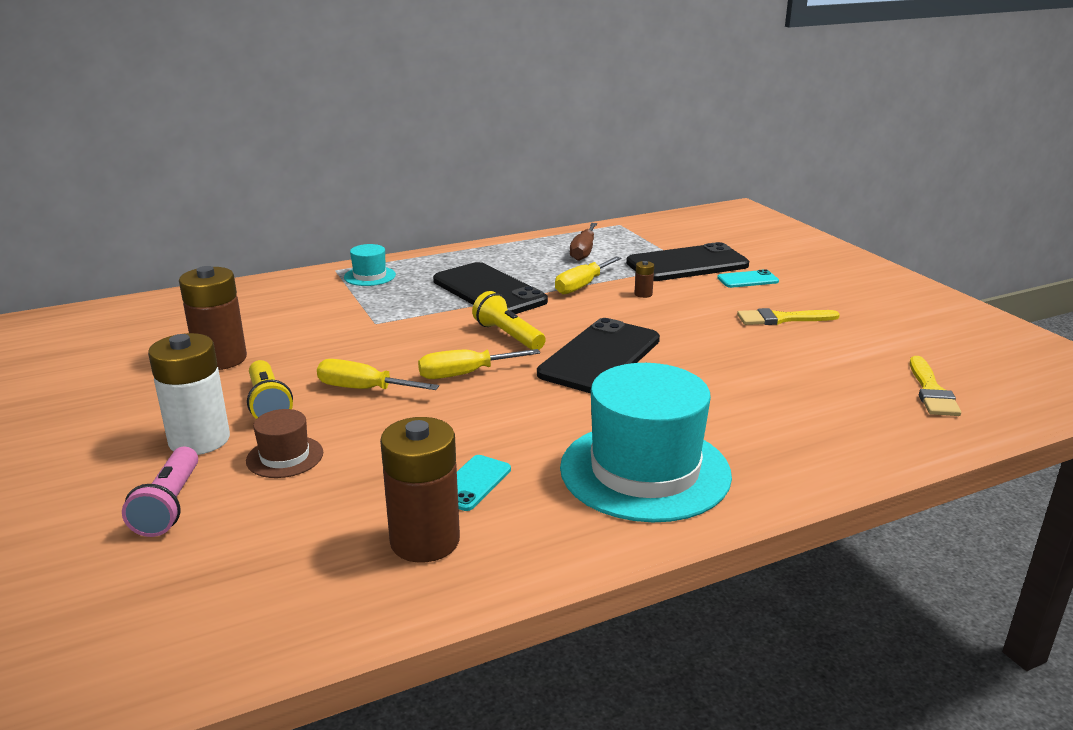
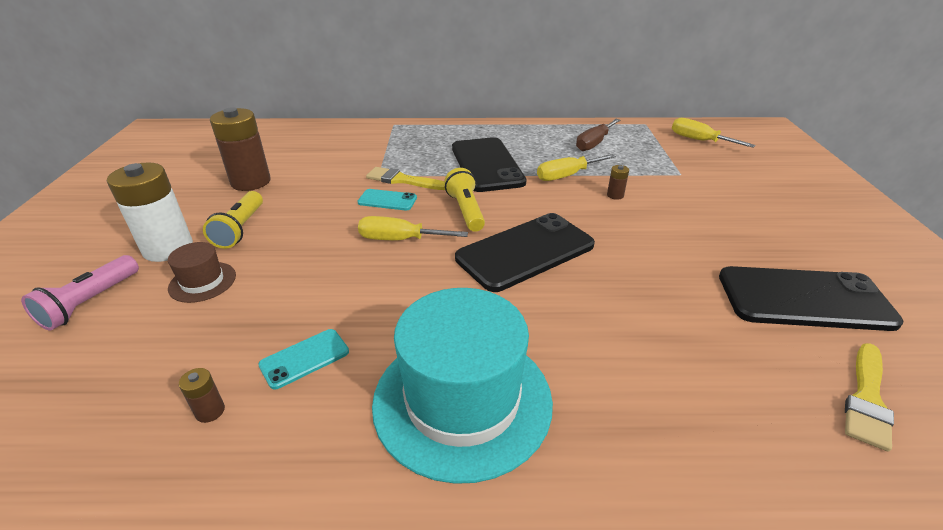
camera: 25 degrees right, 10 degrees up
yellow screwdriver [317,359,439,390] -> yellow screwdriver moved to [672,118,755,147]
turquoise hat [344,244,396,286] -> none
brown battery [380,417,460,563] -> brown battery [179,368,225,423], size x0.42
black phone [626,242,749,281] -> black phone moved to [719,266,903,331]
turquoise phone [717,269,779,288] -> turquoise phone moved to [357,189,417,210]
yellow brush [737,308,840,325] -> yellow brush moved to [366,167,445,190]

